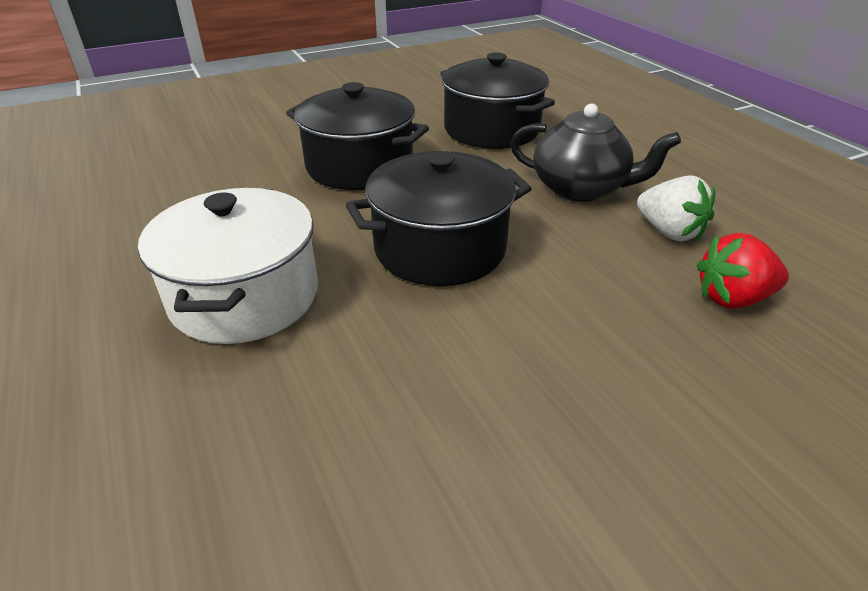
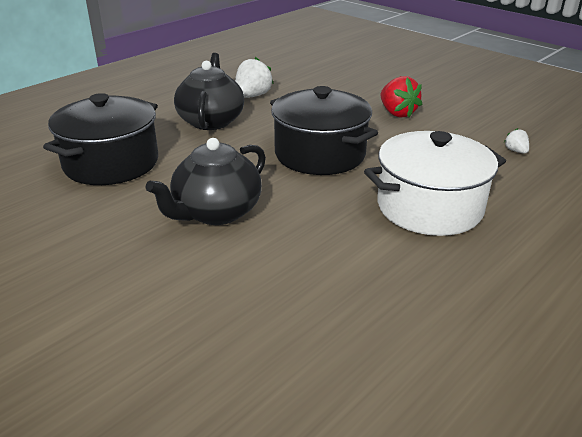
camera: 110 degrees left, 5 degrees down
black pot [286,82,429,190] -> black teapot [145,138,266,225]
red strawberry [697,233,789,309] -> red strawberry moved to [380,76,422,117]
none -> white strawberry [504,128,529,153]

